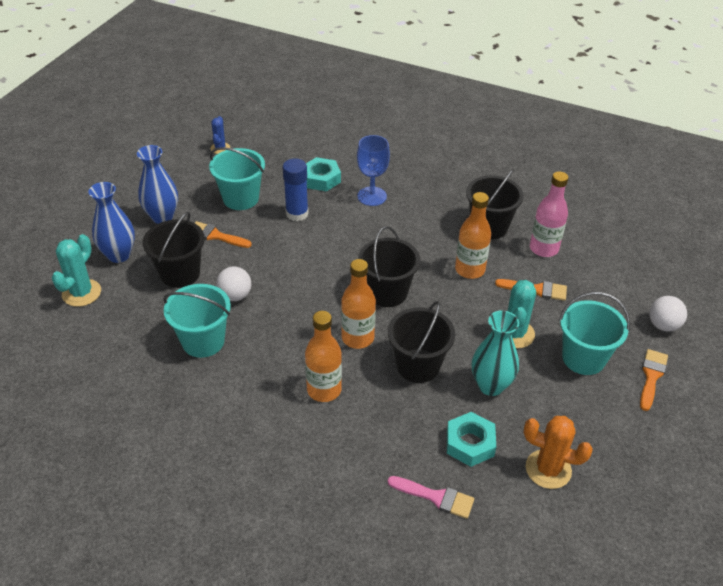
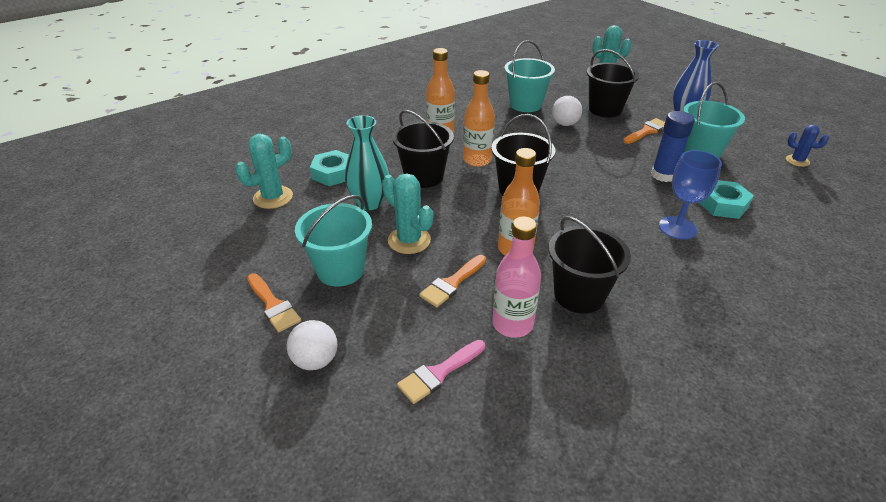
camera: 120 degrees right, 5 degrees down
blue vase [88,182,135,263] -> none
pink brush [388,476,474,519] -> pink brush moved to [397,340,485,404]
orange cactus [523,416,593,489] -> turquoise cactus [235,134,293,209]

